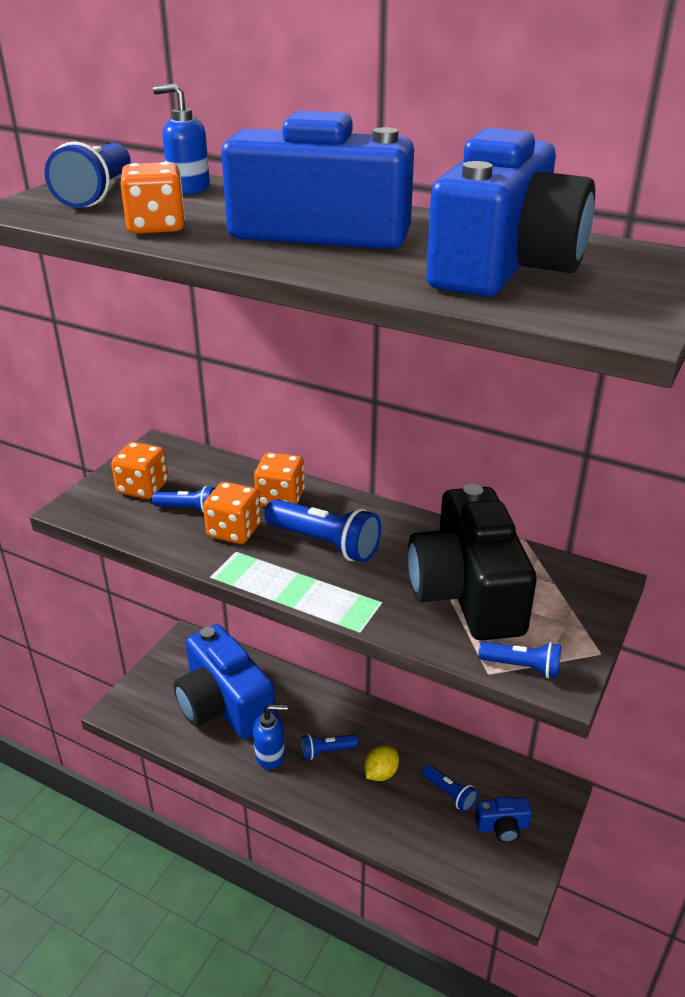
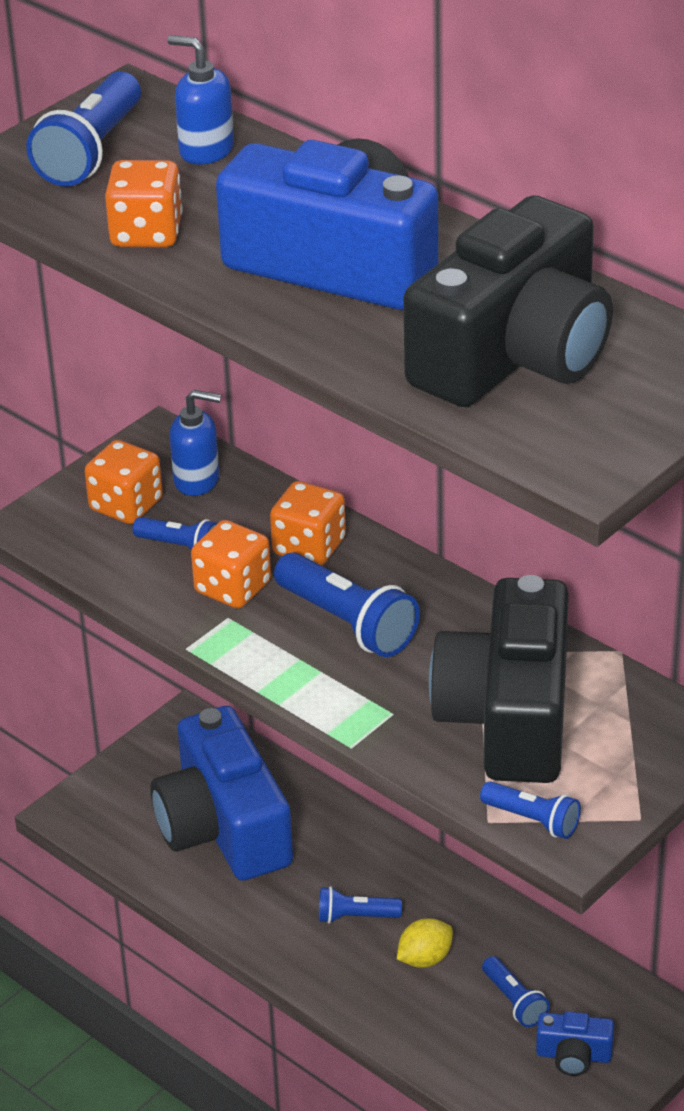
camera: 15 degrees right, 5 degrees up
blue soap dispenser [253,704,288,769] -> blue soap dispenser moved to [169,390,221,496]
blue camera [426,128,595,297] -> black camera [403,195,613,407]

